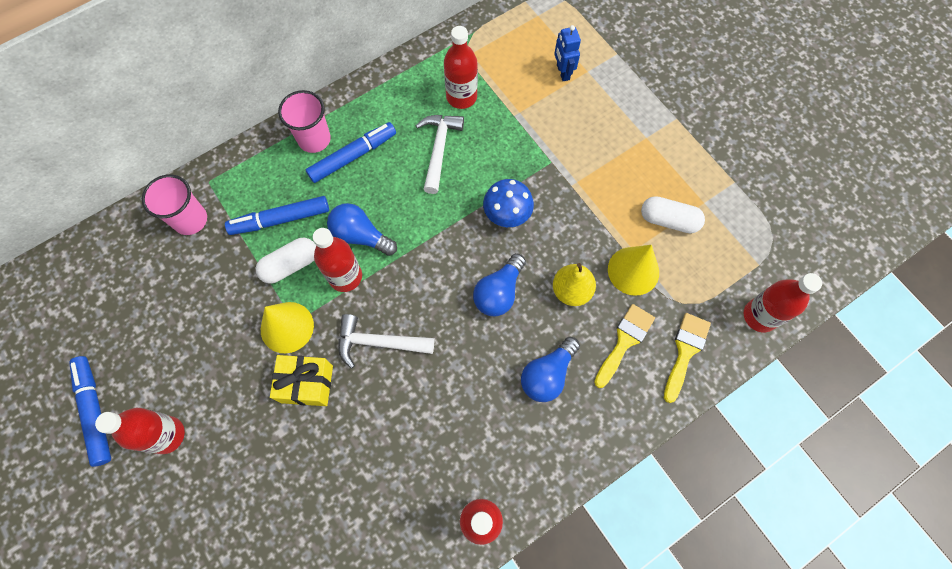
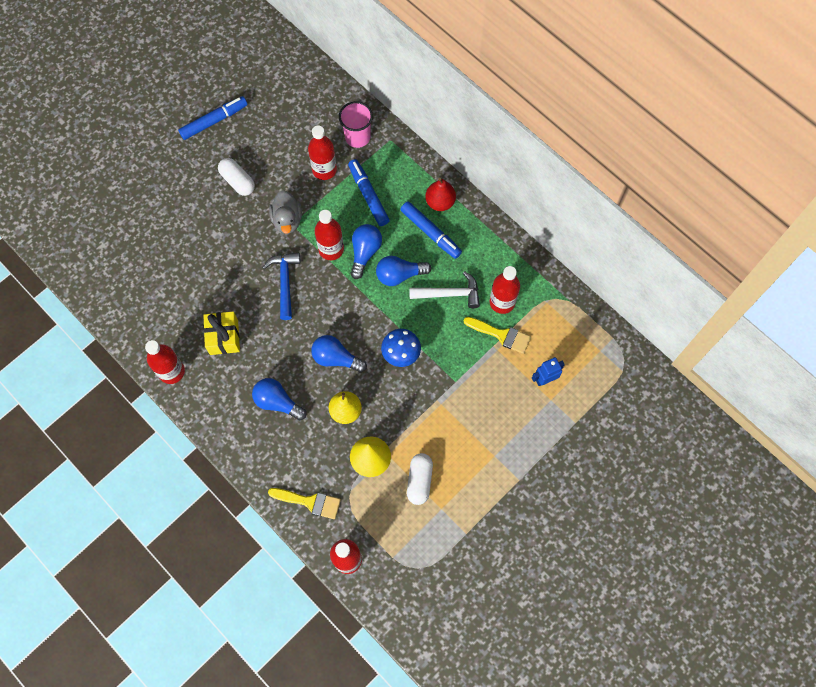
camera: 80 degrees right, 0 degrees up
red bottle [95,408,185,454] -> red bottle moved to [308,125,337,180]
white capsule [256,238,316,284] -> white capsule moved to [218,158,255,196]
yellow cone [261,302,314,353] -> grey duck [269,190,302,234]
yellow gift [270,355,333,406] -> yellow gift moved to [203,311,240,355]
pink cup [278,90,331,153] -> red pear [425,178,456,211]
white hammer [338,314,434,369] -> blue hammer [262,253,300,320]
yellow brush [594,304,655,388] -> yellow brush moved to [464,317,531,354]
none -> blue light bulb [376,256,431,286]

